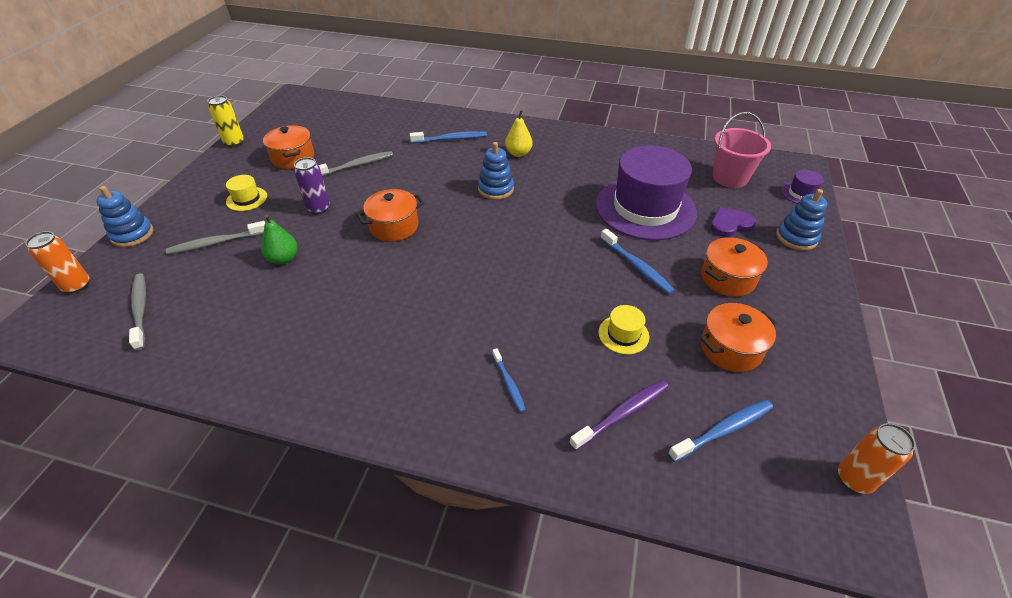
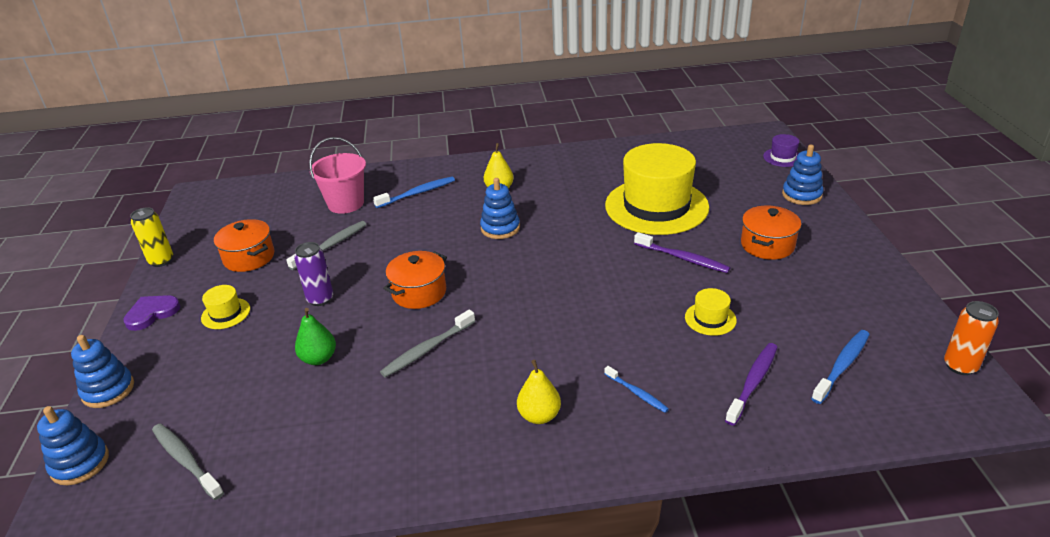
camera: 20 degrees left, 10 degrees down
orange can [25,231,89,294] -> blue stacking toy [37,406,109,485]
grey toothbrush [166,221,265,255] -> grey toothbrush moved to [380,309,475,377]
purple hat [596,145,697,240] -> yellow hat [605,143,709,235]
blue toothbrush [600,229,675,294] -> purple toothbrush [634,232,730,273]
orange pot [700,303,777,372] -> none
purple heart [710,207,757,237] -> purple heart moved to [123,295,180,331]
pink bucket [713,112,771,188] -> pink bucket moved to [309,137,366,214]
none -> yellow pear [517,360,561,424]

